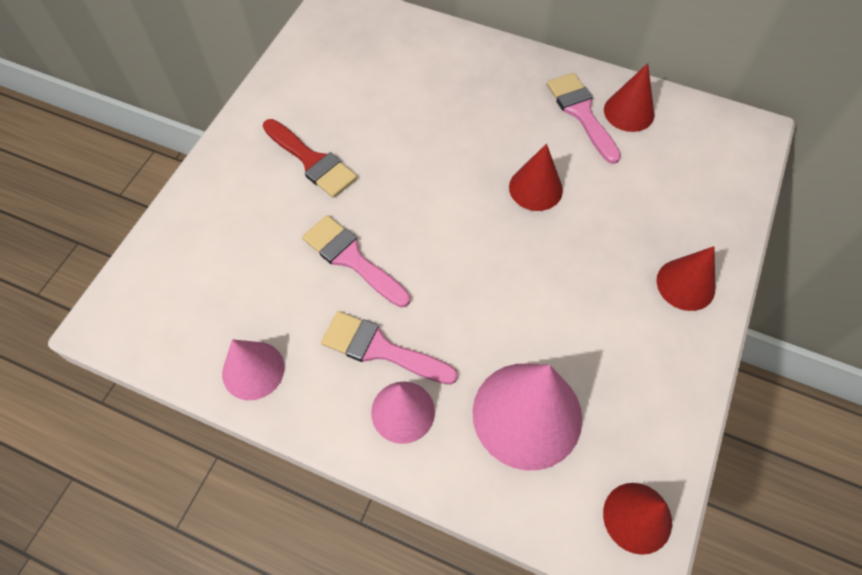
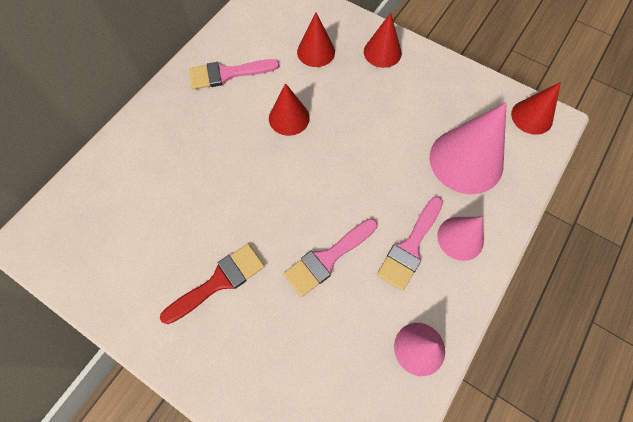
camera: 80 degrees left, 5 degrees up
red cone [604,63,655,132] -> red cone moved to [297,12,335,67]

